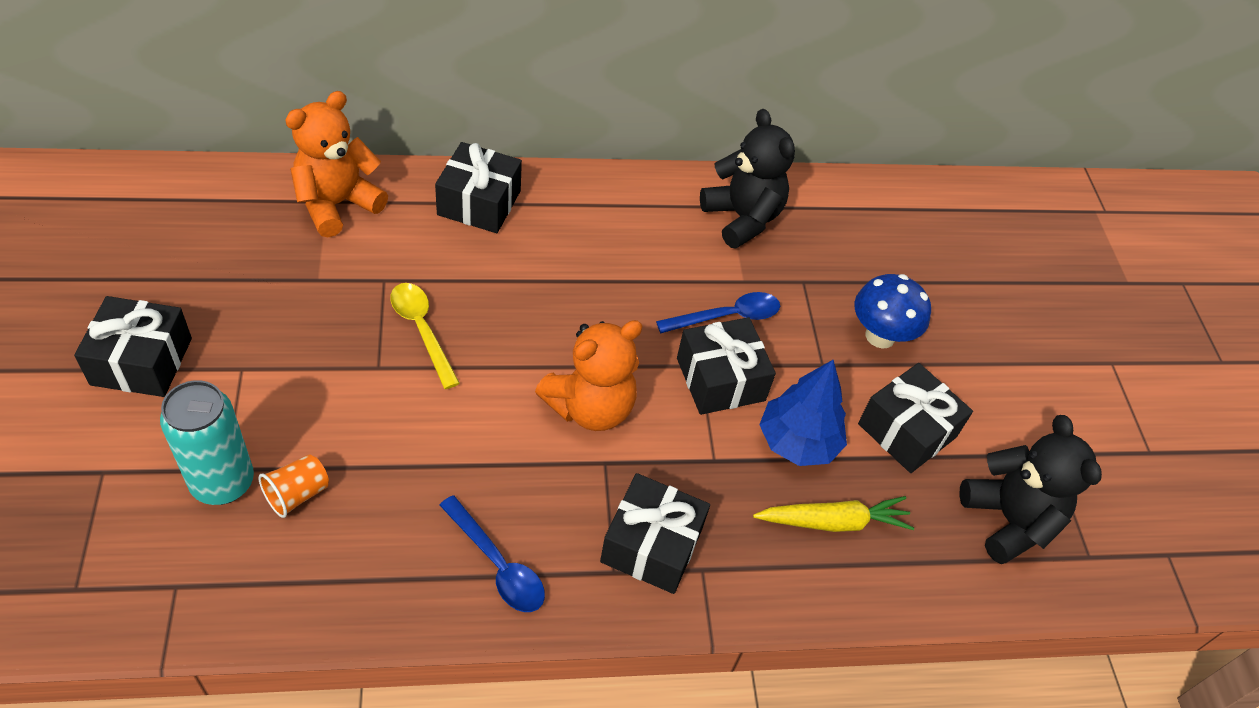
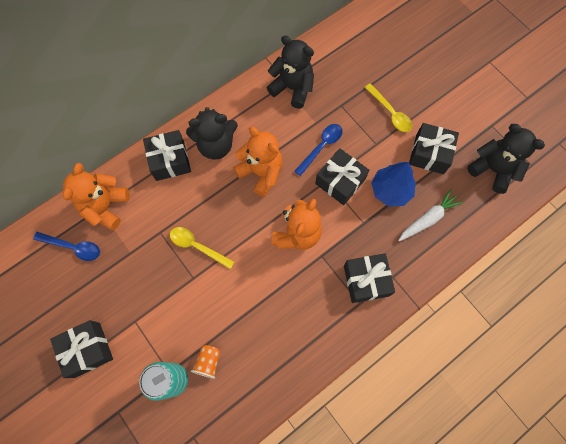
camera: 25 degrees left, 20 degrees up
blue spoon [439,495,545,612] -> blue spoon moved to [33,232,100,261]
yellow carrot [753,496,914,532] -> white carrot [398,189,463,241]
blue mushroom [854,274,931,349] -> yellow spoon [365,83,412,132]
none -> black teddy bear [186,107,238,160]
none -> orange teddy bear [233,127,283,197]

